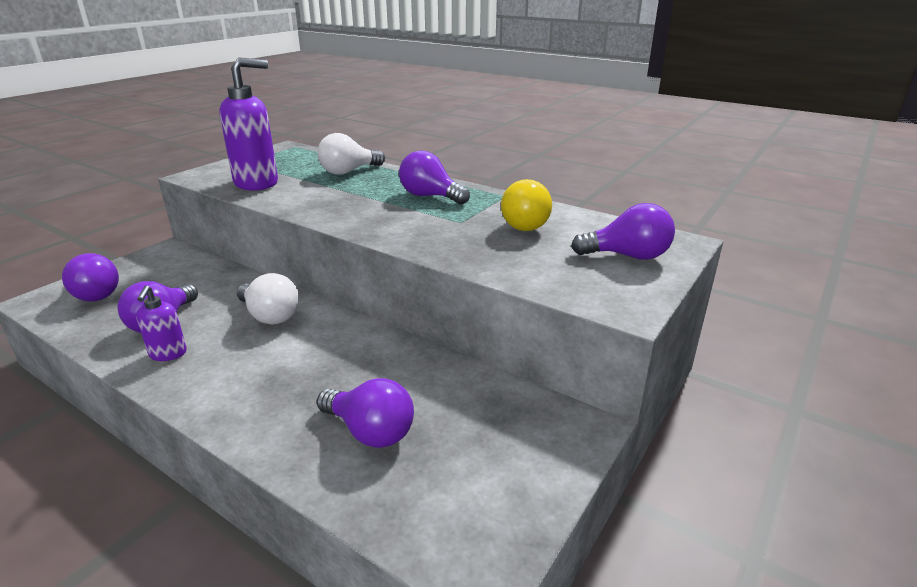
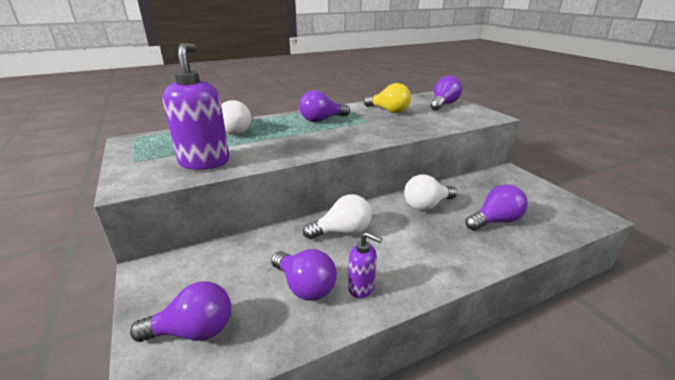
camera: 60 degrees left, 0 degrees up
none -> white light bulb [404,175,457,211]

